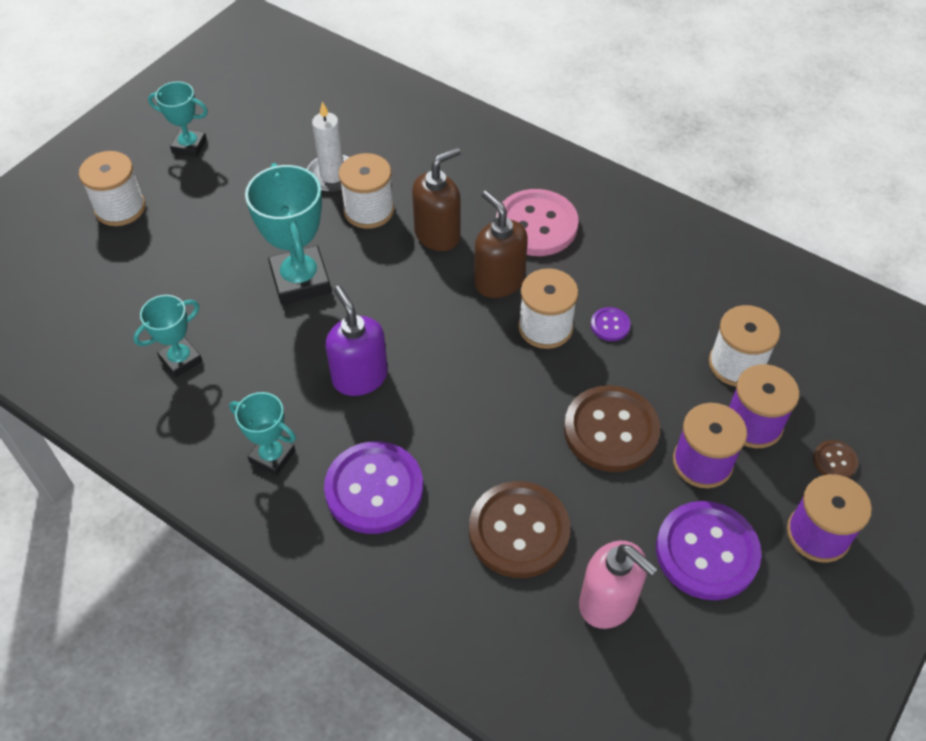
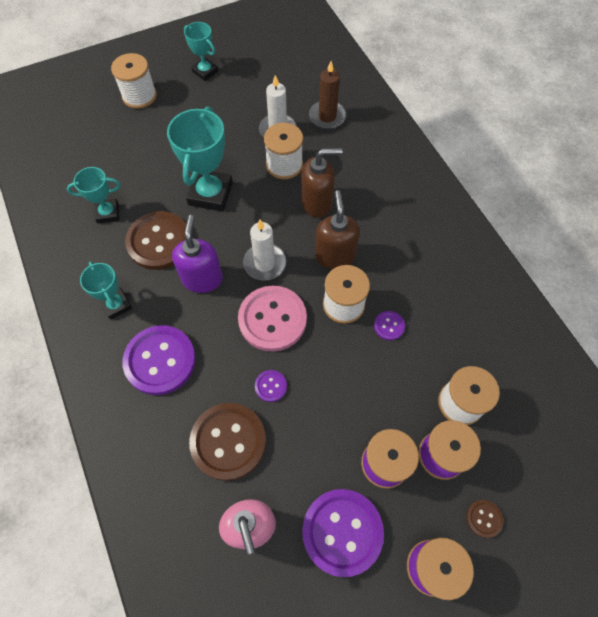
camera: 30 degrees right, 10 degrees up
pink button [496,189,579,256] -> pink button moved to [238,286,307,352]
brown button [564,385,660,472] -> brown button moved to [125,211,186,270]
none -> white candle [243,220,286,281]
none -> purple button [255,370,287,402]
none -> brown candle [309,61,346,129]

